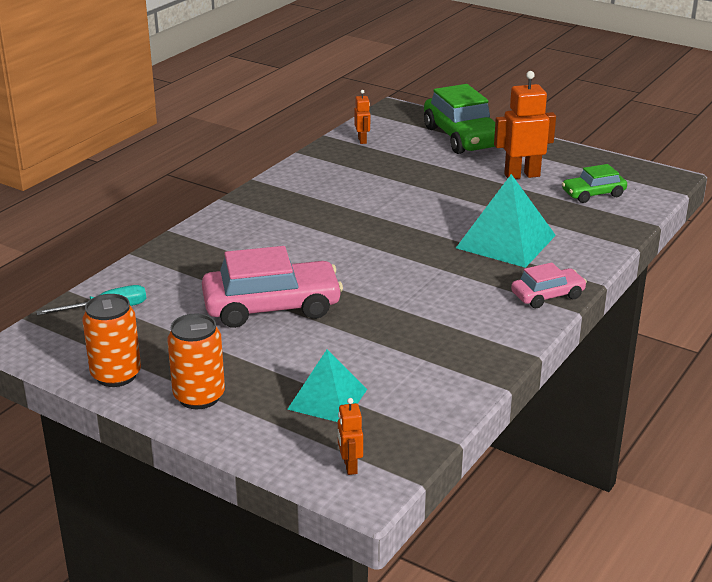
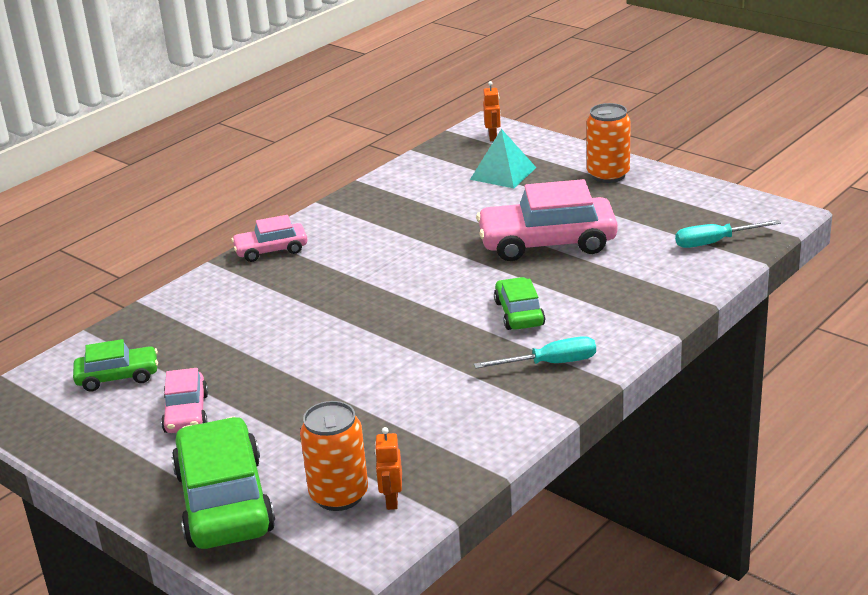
camera: 170 degrees left, 0 degrees up
orange can [82,294,141,387] -> orange can moved to [300,401,368,511]
turquoise pyramid [456,174,556,268] -> none
orange robot [494,71,556,179] -> pink car [161,368,208,433]
none -> turquoise screwdriver [474,336,596,368]
none -> green car [494,277,545,330]

